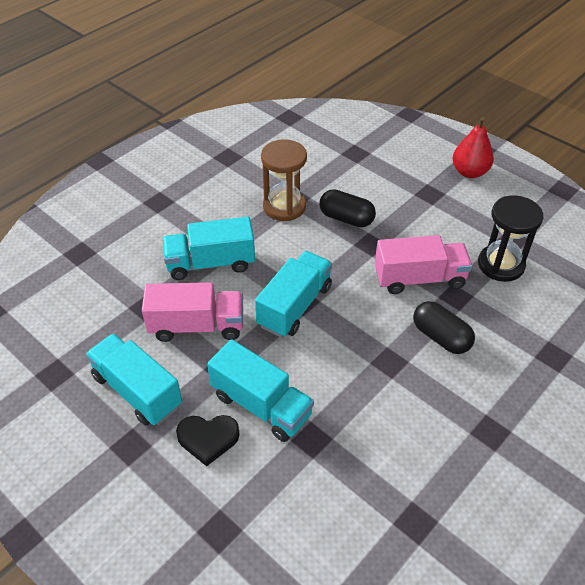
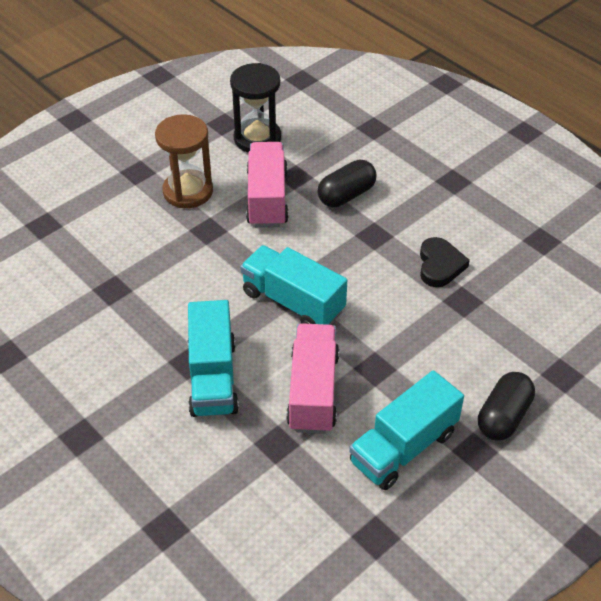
camera: 85 degrees left, 0 degrees up
black heart [176,415,240,466] -> black heart moved to [420,237,470,287]
turquoise truck [207,340,314,442] -> none
brown hourglass [261,139,307,221] -> brown hourglass moved to [155,114,213,208]
black capsule [319,189,376,227] -> black capsule moved to [478,372,535,440]
red pear [453,117,494,178] -> none

